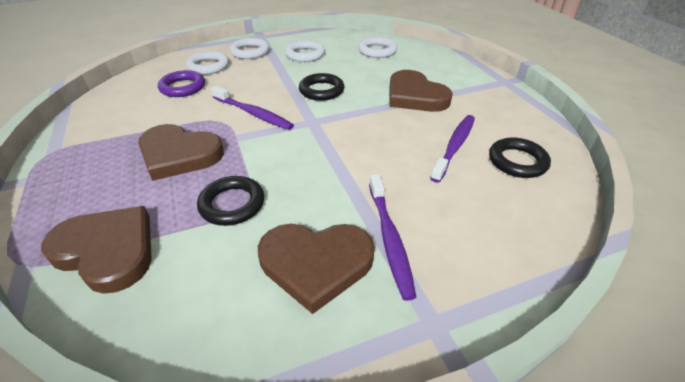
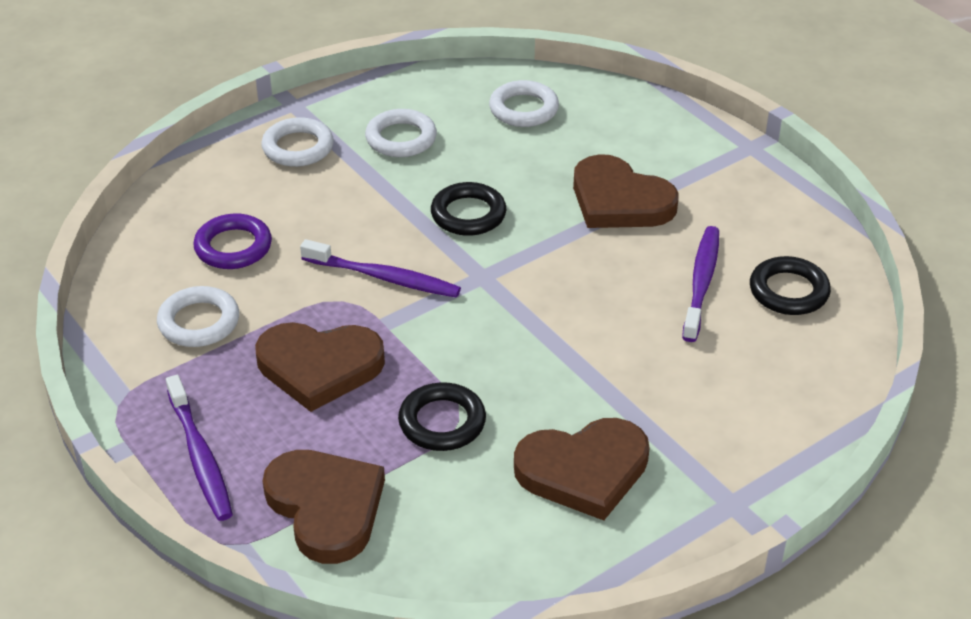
camera: 15 degrees left, 0 degrees up
brown heart [41,206,152,294] -> brown heart turned 45 degrees clockwise [263,450,385,564]
white ring [186,51,229,75] -> white ring moved to [157,286,239,347]
purple toothbrush [369,174,416,301] -> purple toothbrush moved to [166,375,233,521]

